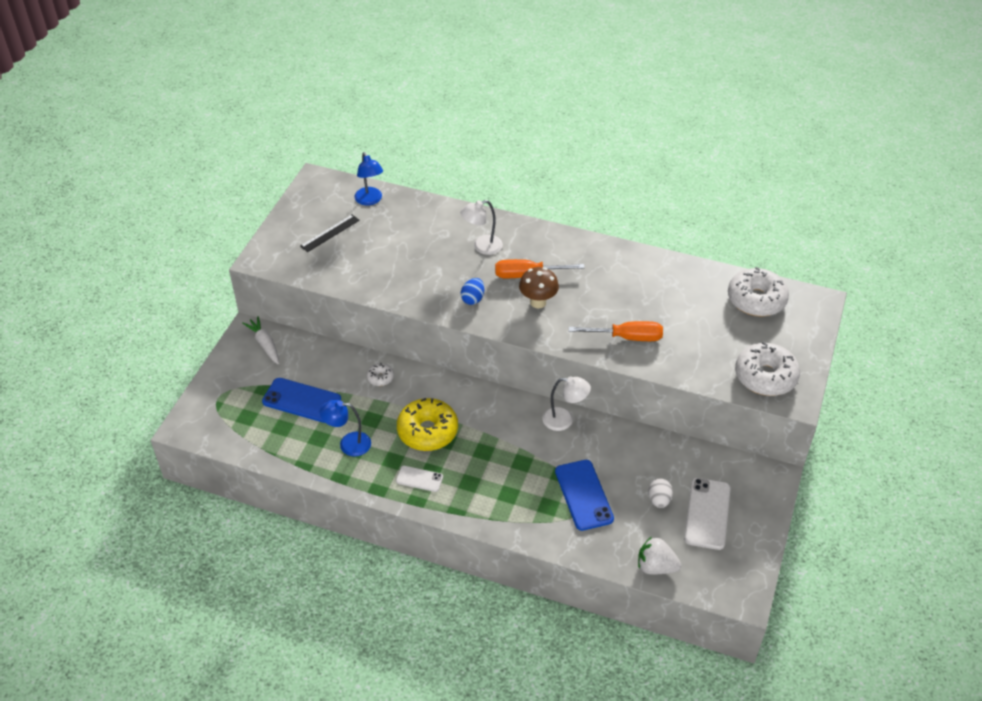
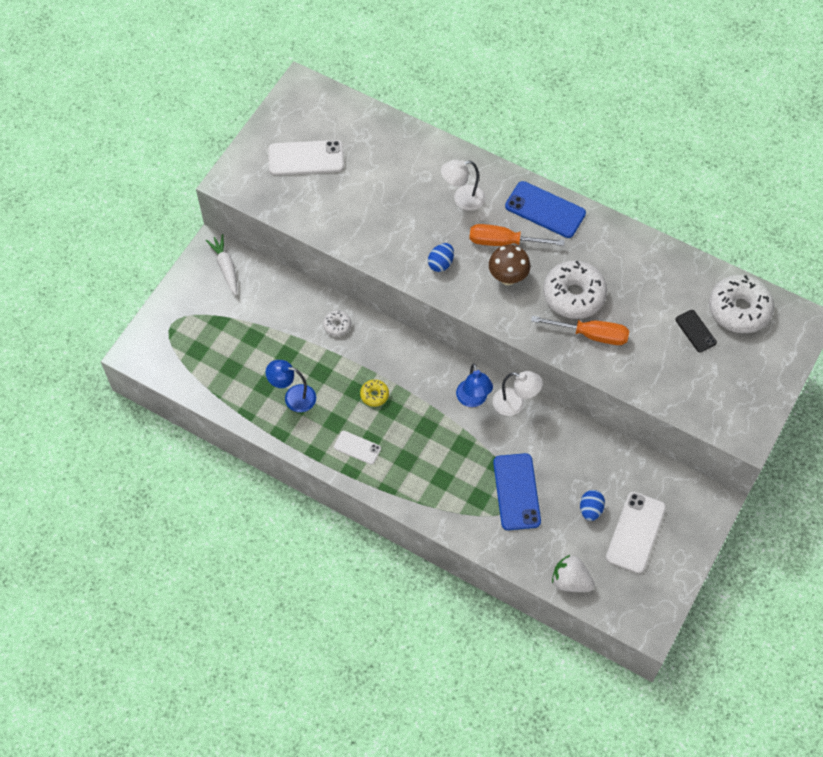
camera: 10 degrees right, 15 degrees up
blue phone [262,378,341,423] -> blue phone moved to [505,181,586,238]
black ruler [300,215,360,252] -> white phone [269,140,344,175]
blue lamp [354,152,383,206] -> blue lamp moved to [456,364,493,407]
yellow donut [397,398,458,451] -> yellow donut [360,380,389,407], size x0.47
white egg [648,478,673,508] -> blue egg [580,490,605,521]
white donut [735,342,800,396] -> white donut moved to [543,260,607,319]
none -> black phone [675,310,717,353]

